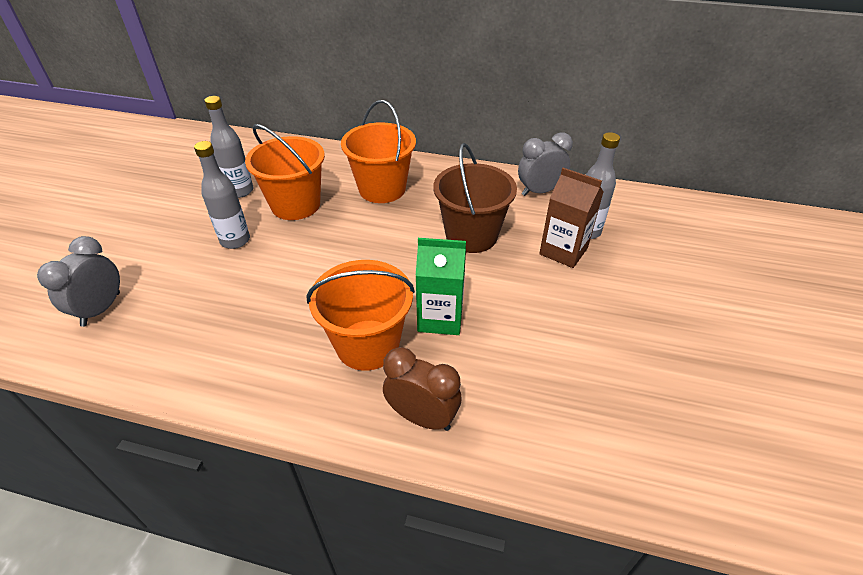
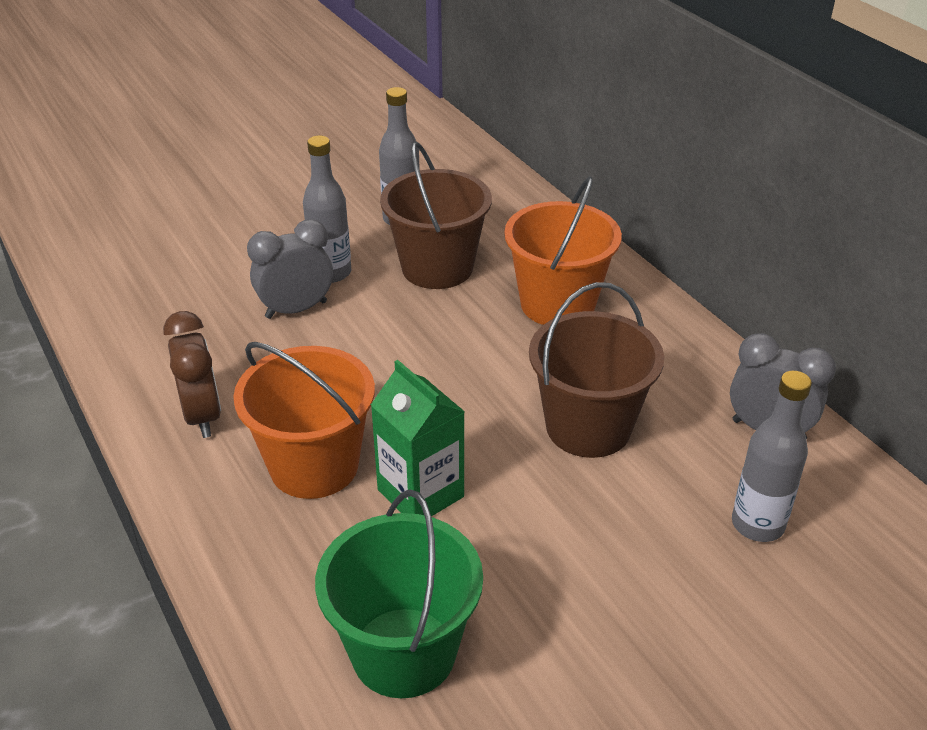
camera: 45 degrees right, 5 degrees down
grey clock [37,236,120,327] -> grey clock moved to [247,219,333,319]
orange bucket [245,124,325,220] -> brown bucket [380,141,492,289]
brown clock [383,347,461,431] -> brown clock moved to [163,311,221,438]
brown carton [539,168,604,268] -> none
none -> green bucket [315,489,483,698]

